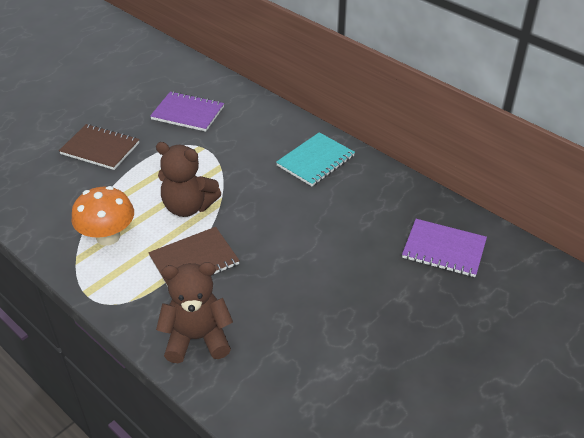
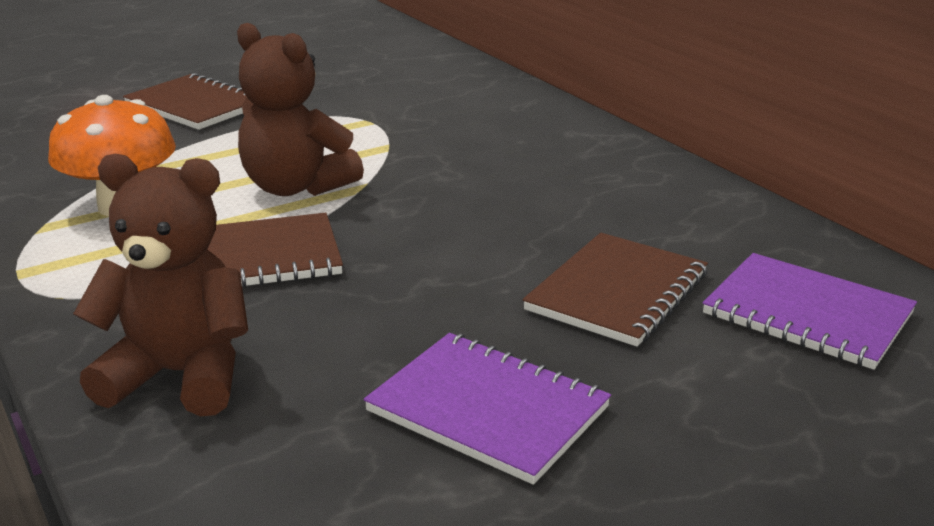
camera: 15 degrees right, 15 degrees down
purple notebook [150,91,224,132] -> purple notebook moved to [364,333,611,485]
turquoise notebook [276,132,355,186] -> none
none -> brown notebook [523,233,708,347]

